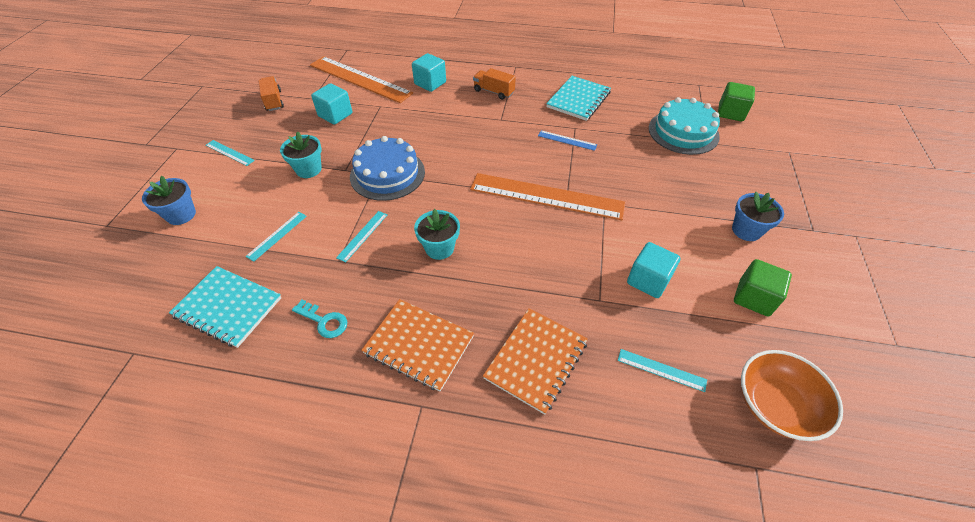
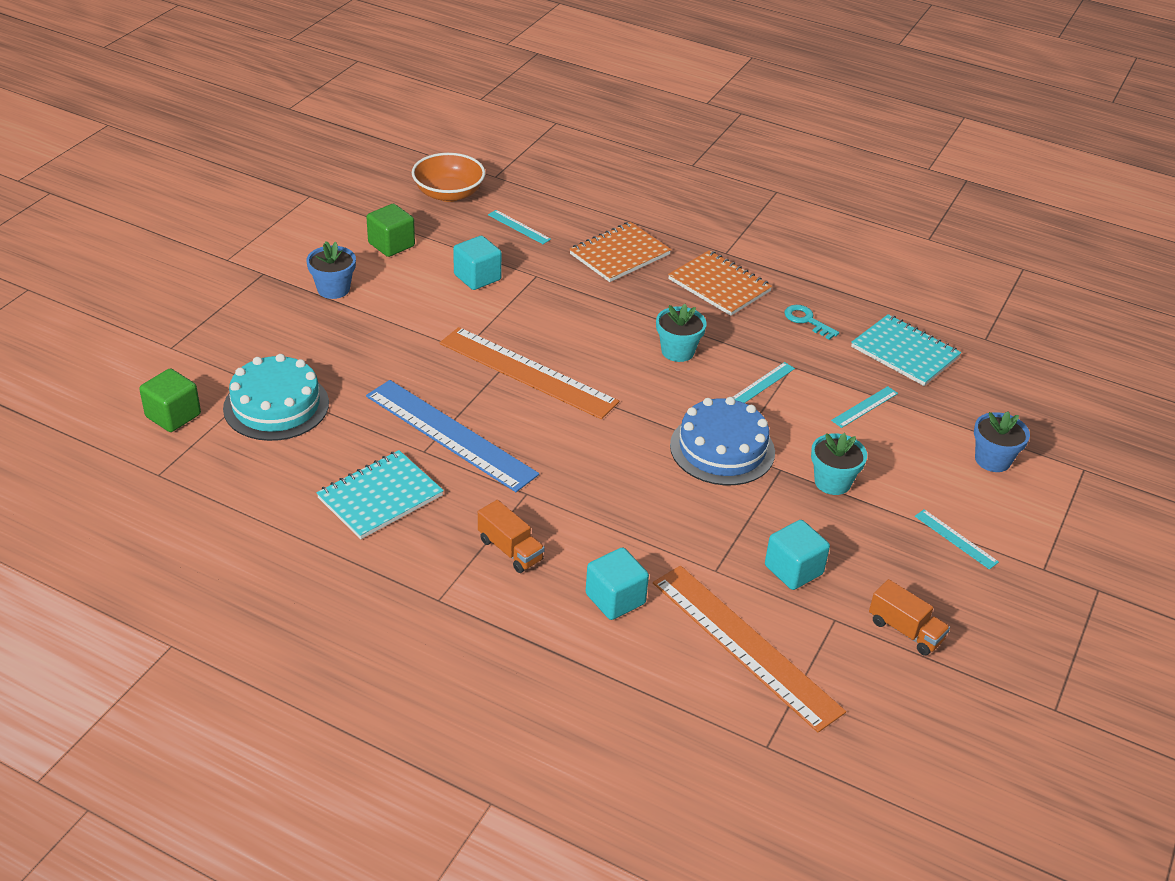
camera: 165 degrees left, 10 degrees down
orange truck [258,76,284,111] -> orange truck turned 45 degrees counterclockwise [869,579,950,656]
blue ruler [538,130,597,151] -> blue ruler [366,380,539,492], size x2.33

